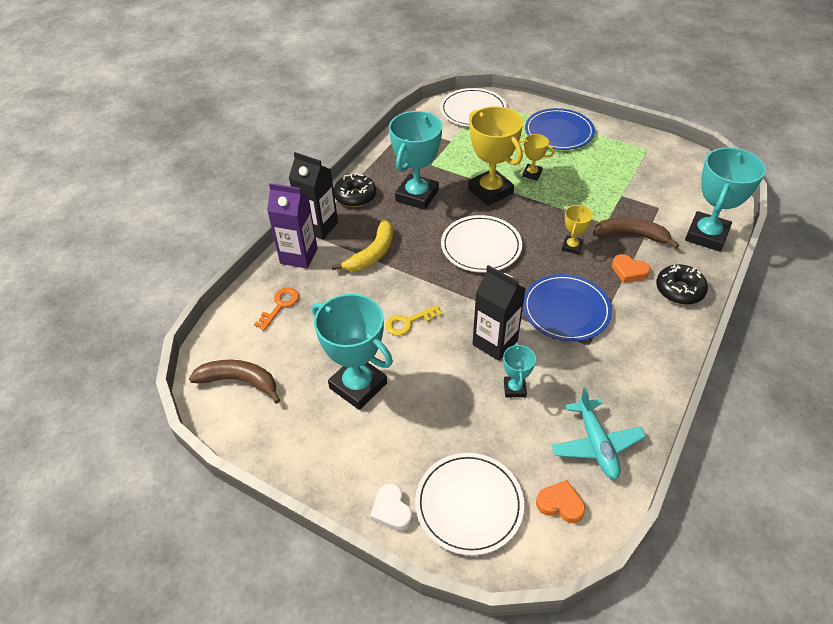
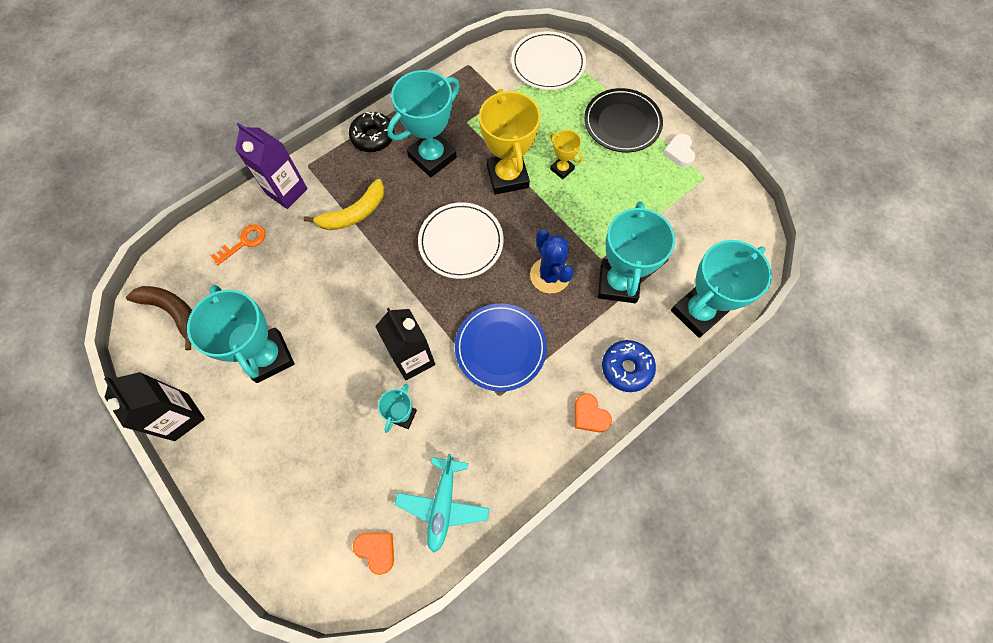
camera: 20 degrees right, 20 degrees up
black carton [289,152,338,240] -> black carton moved to [104,372,205,441]
white heart [370,484,413,531] -> white heart moved to [663,133,695,167]
yellow key [385,305,443,336] -> none
white plate [415,453,524,555] -> none
blue plate [525,108,595,150] -> black plate [584,88,663,152]
yellow trophy [562,205,593,255] -> blue cactus [530,229,574,293]
brown banana [593,217,679,249] -> turquoise trophy [598,201,675,303]
orange heart [612,254,650,283] -> orange heart moved to [575,393,612,432]
black donut [656,264,708,305] -> blue donut [602,340,656,392]

